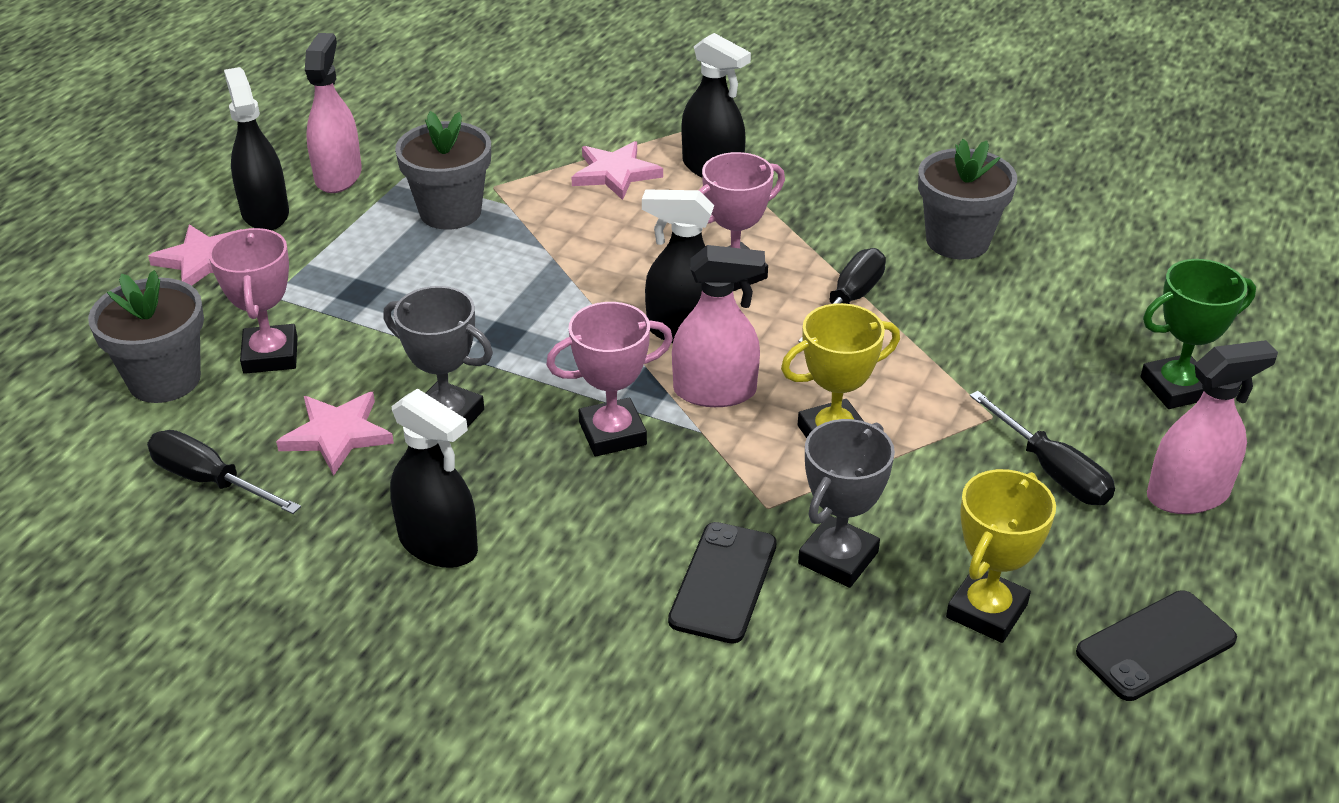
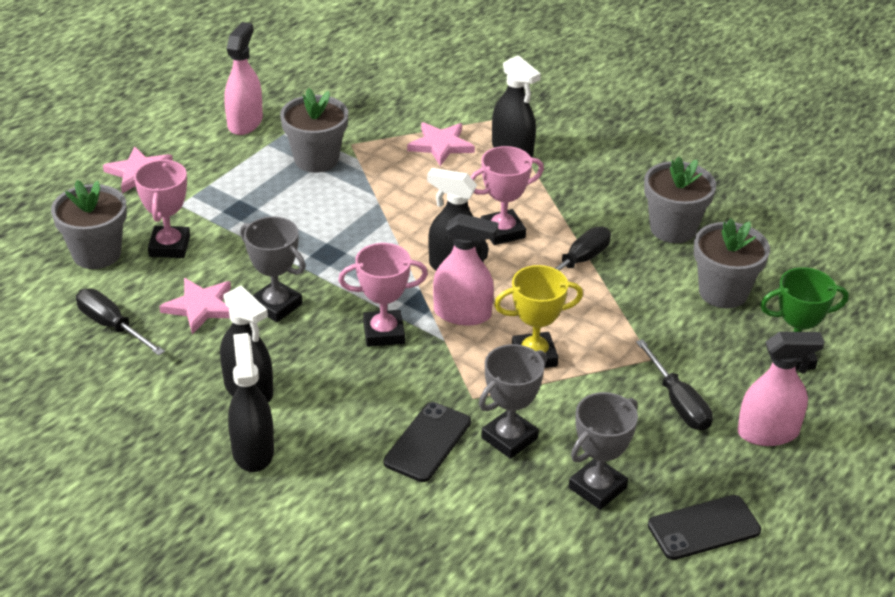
camera: 10 degrees right, 0 degrees up
black spray bottle [224,67,289,230] -> black spray bottle moved to [228,333,274,472]
yellow trophy [946,469,1056,643] -> grey trophy [569,392,638,510]
none -> grey flower pot [694,218,770,308]

